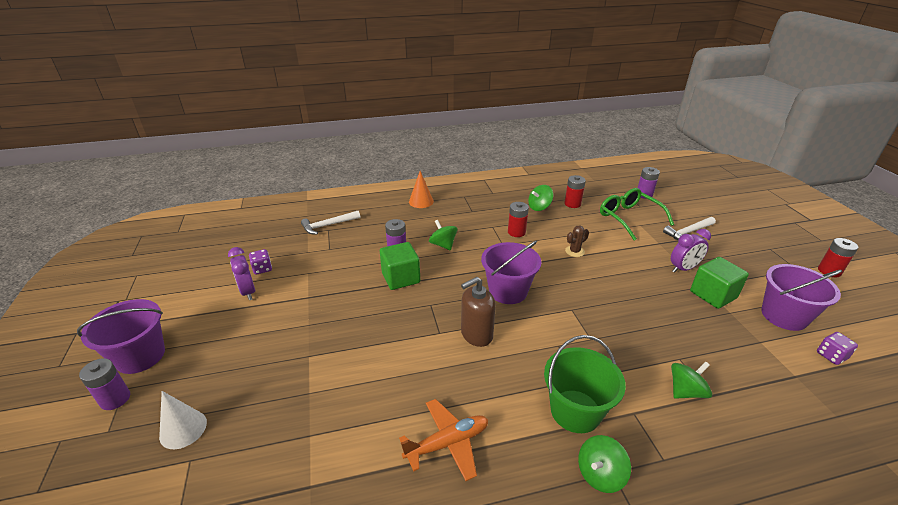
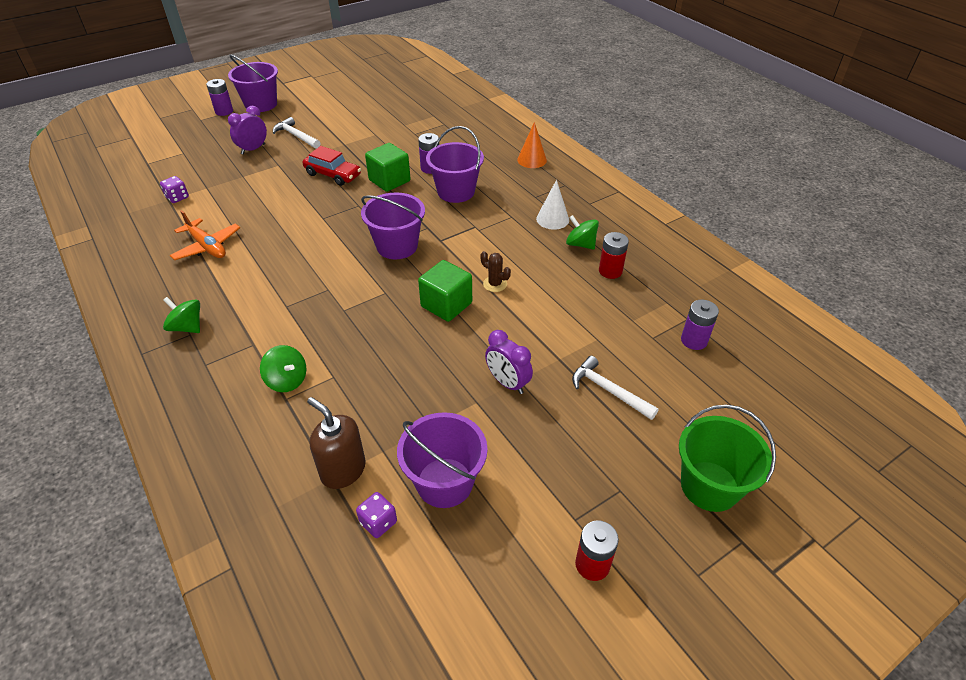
camera: 70 degrees right, 10 degrees up
white cone [159,391,207,449] -> white cone moved to [536,180,569,230]
purple clock [228,247,255,300] -> purple clock moved to [228,106,267,155]
purple dice [249,249,272,275] -> purple dice moved to [160,176,189,203]
white hammer [301,211,360,234] -> white hammer moved to [273,117,320,149]
green spinning top [429,220,458,251] -> purple bucket [426,126,484,203]
brown soap dispenser [461,277,496,347] -> brown soap dispenser moved to [307,397,366,489]
red battery [508,202,529,237] -> none
green bucket [544,335,626,433] -> green bucket moved to [679,404,776,512]
green glasses [600,188,674,240] -> none
green cube [690,257,749,309] -> green cube moved to [418,260,472,322]
none -> red car [303,146,361,186]

